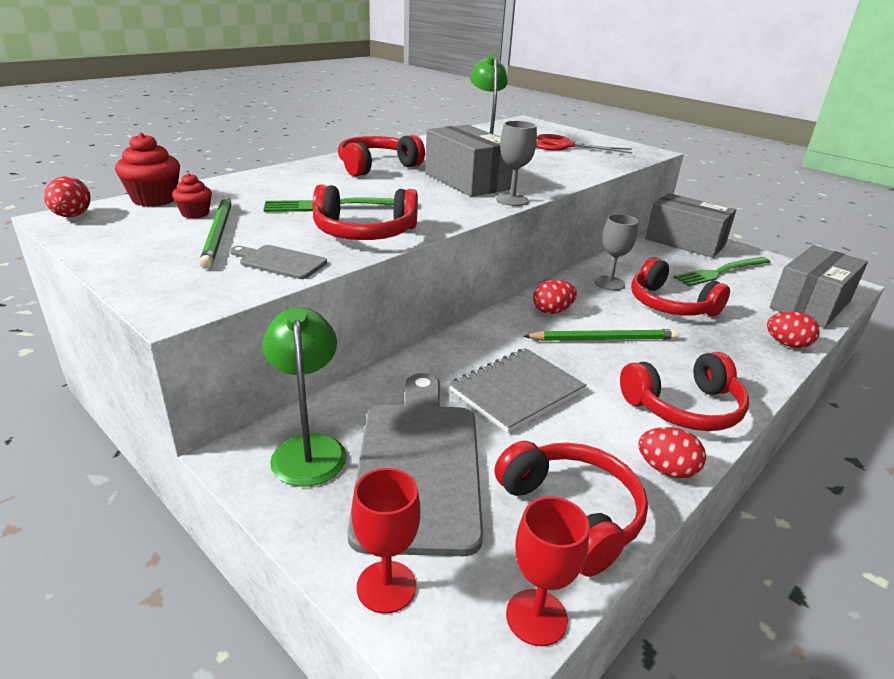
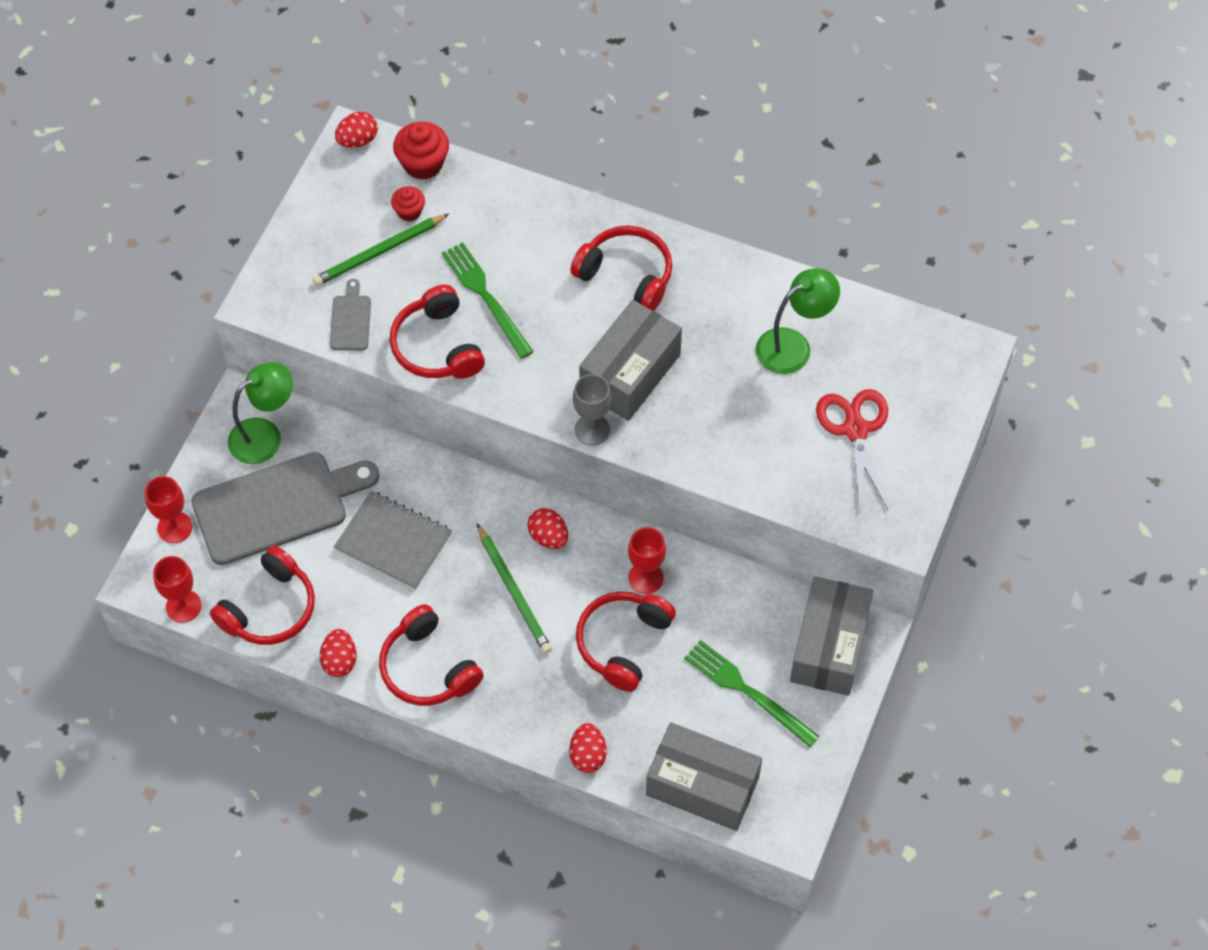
camera: 70 degrees right, 30 degrees up
grey goblet [595,214,638,290] -> red goblet [628,527,666,594]

